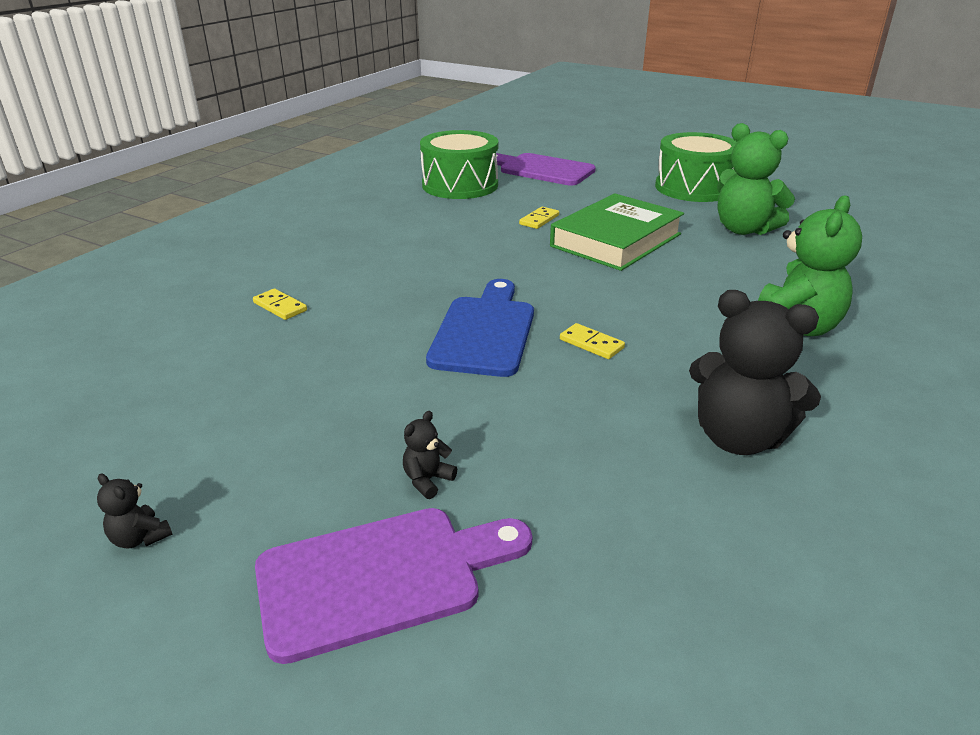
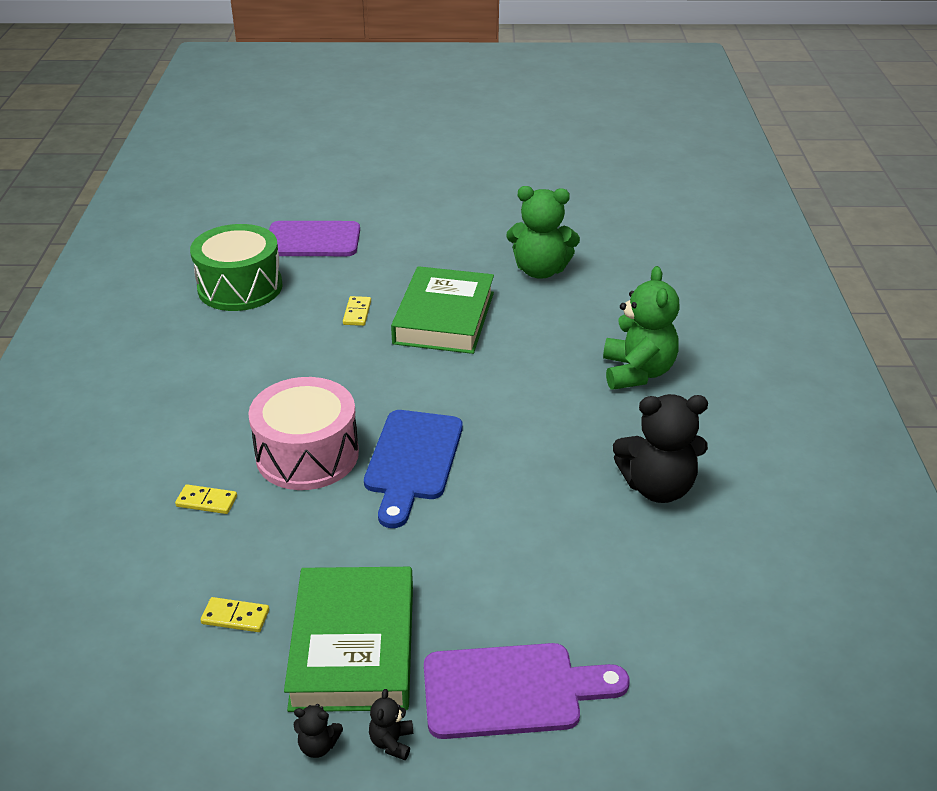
camera: 30 degrees left, 5 degrees up
purple cutting board [255,508,533,664] -> purple cutting board turned 45 degrees clockwise [424,643,629,739]
black teddy bear [403,411,457,499] -> black teddy bear moved to [369,689,413,760]
blue cutting board [426,279,534,377] -> blue cutting board turned 150 degrees counterclockwise [364,410,463,528]
yellow domino [560,323,625,359] -> yellow domino moved to [201,597,269,632]
green drum [655,132,737,202] -> none
none -> pink drum [248,377,359,490]
none -> green book [284,567,413,712]

